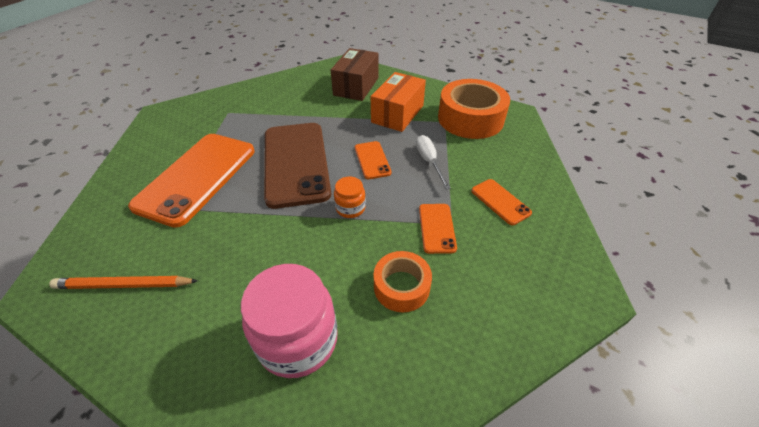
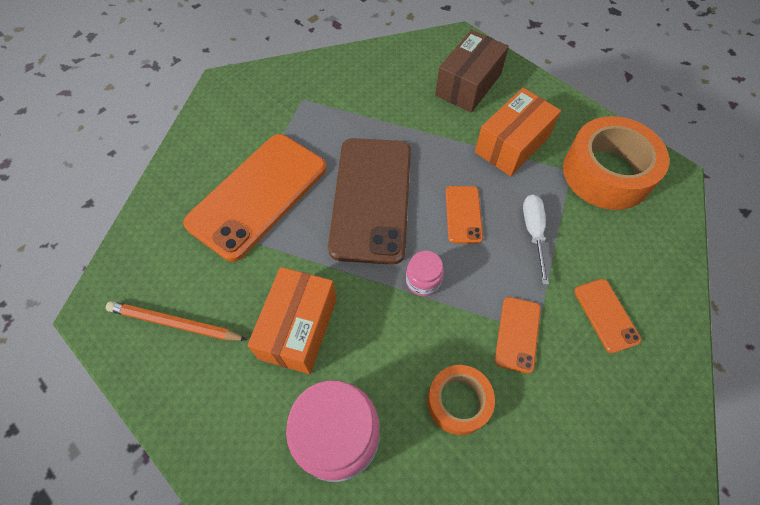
camera: 15 degrees right, 15 degrees up
orange jar [334,177,366,218] -> pink jar [406,251,444,296]
none -> orange box [247,267,337,374]

